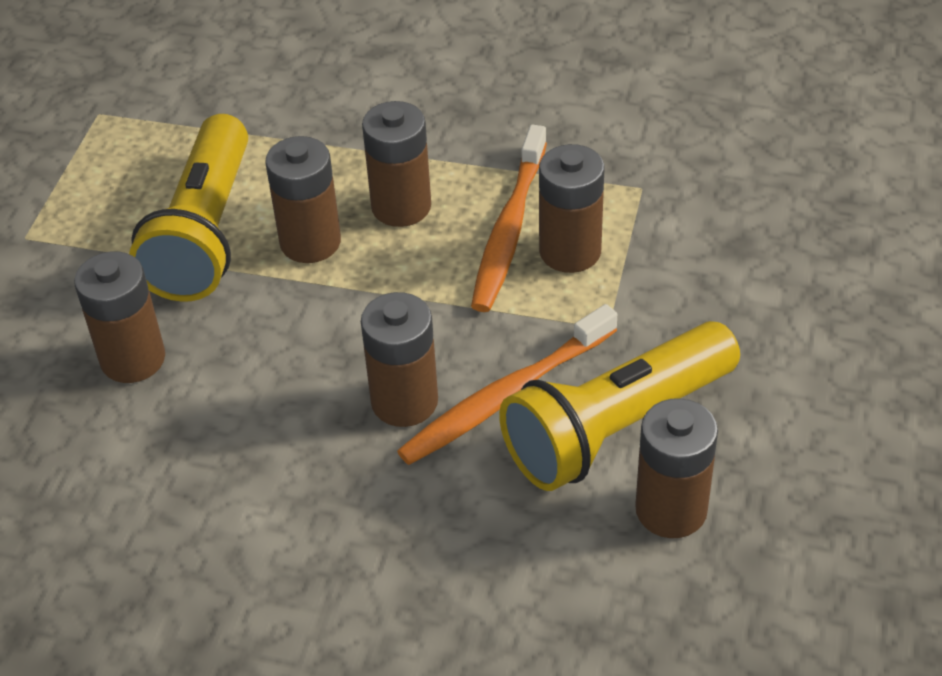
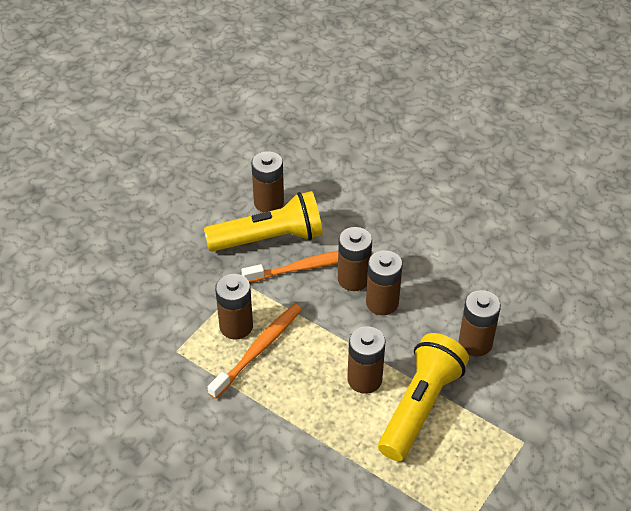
camera: 160 degrees left, 0 degrees up
brown battery [362,101,431,227] -> brown battery moved to [366,250,403,315]

